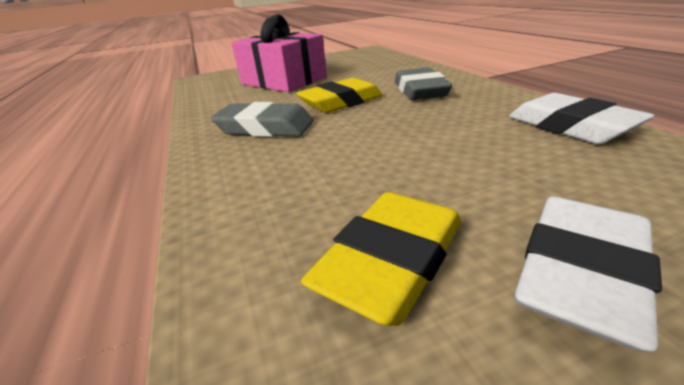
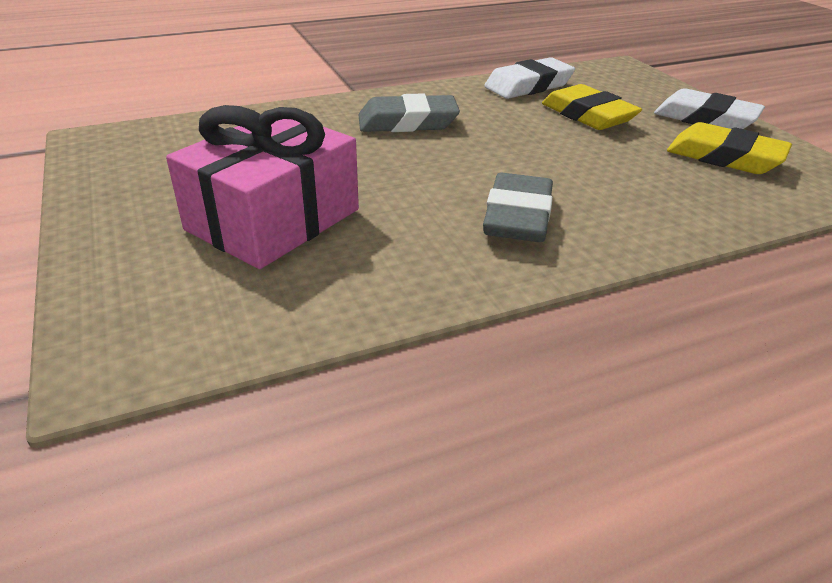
camera: 95 degrees left, 5 degrees up
yellow eraser [296,78,383,113] -> yellow eraser moved to [542,84,642,130]

